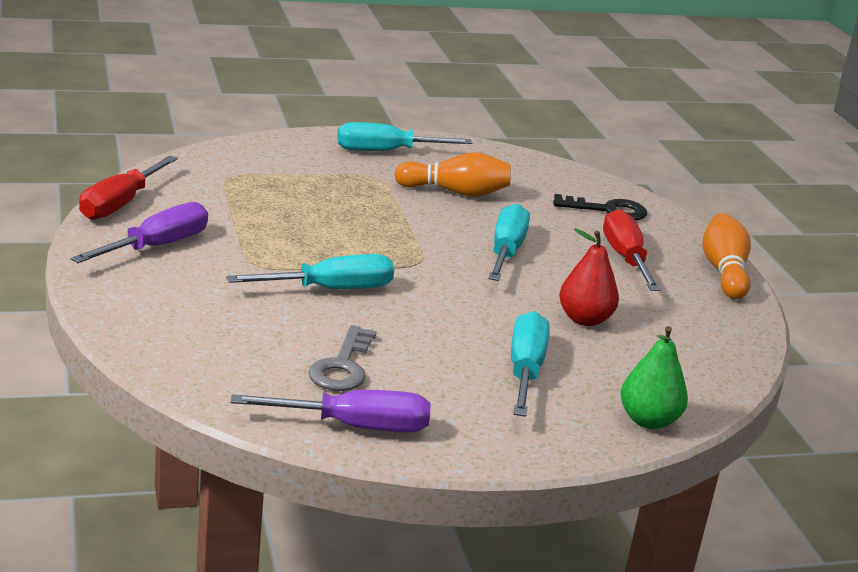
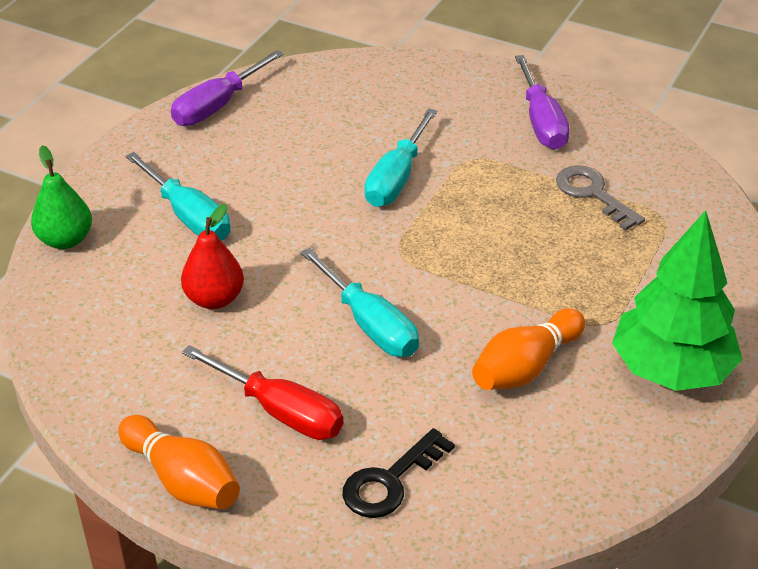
camera: 135 degrees right, 15 degrees up
red screwdriver [79,156,178,220] -> none
grey key [308,325,377,391] -> grey key moved to [556,165,645,231]
turquoise screwdriver [337,122,472,151] -> green tree [612,210,743,391]

